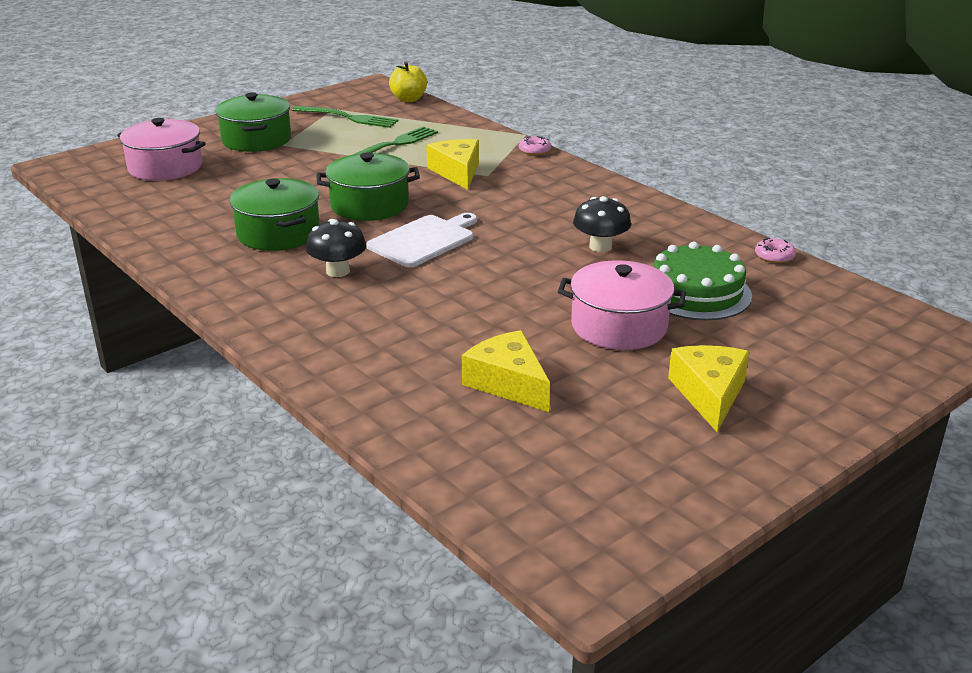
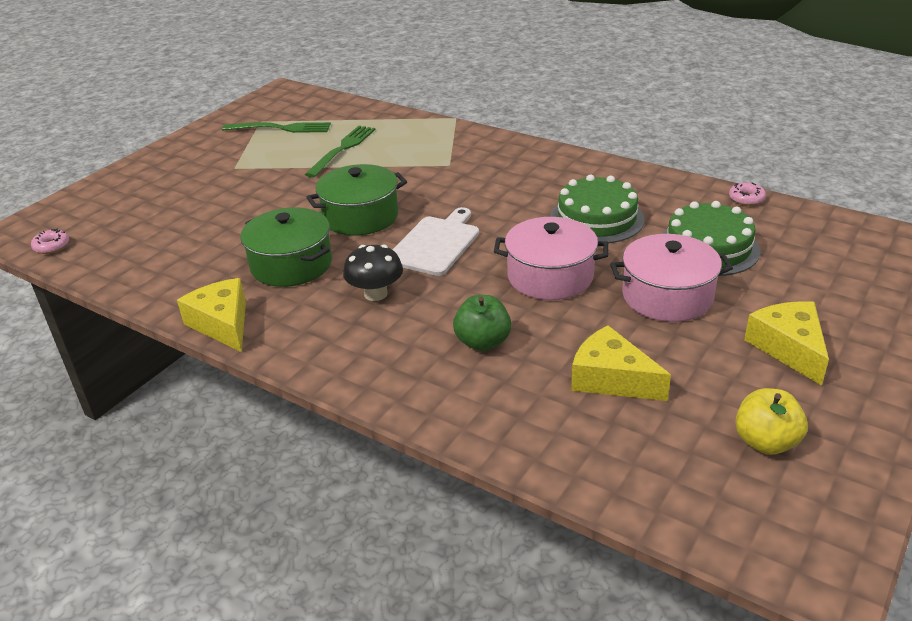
camera: 15 degrees left, 5 degrees up
pink pot [117,118,206,181] -> pink pot moved to [494,217,608,300]
green pot [215,92,291,152] -> none
yellow apple [389,62,427,102] -> yellow apple moved to [735,388,808,455]
yellow cheese [426,139,479,190] -> yellow cheese moved to [177,278,246,352]
pink donut [519,136,551,155] -> pink donut moved to [31,229,69,254]
black mushroom [573,196,631,252] -> green cake [550,175,645,243]
none -> green apple [453,295,511,351]

